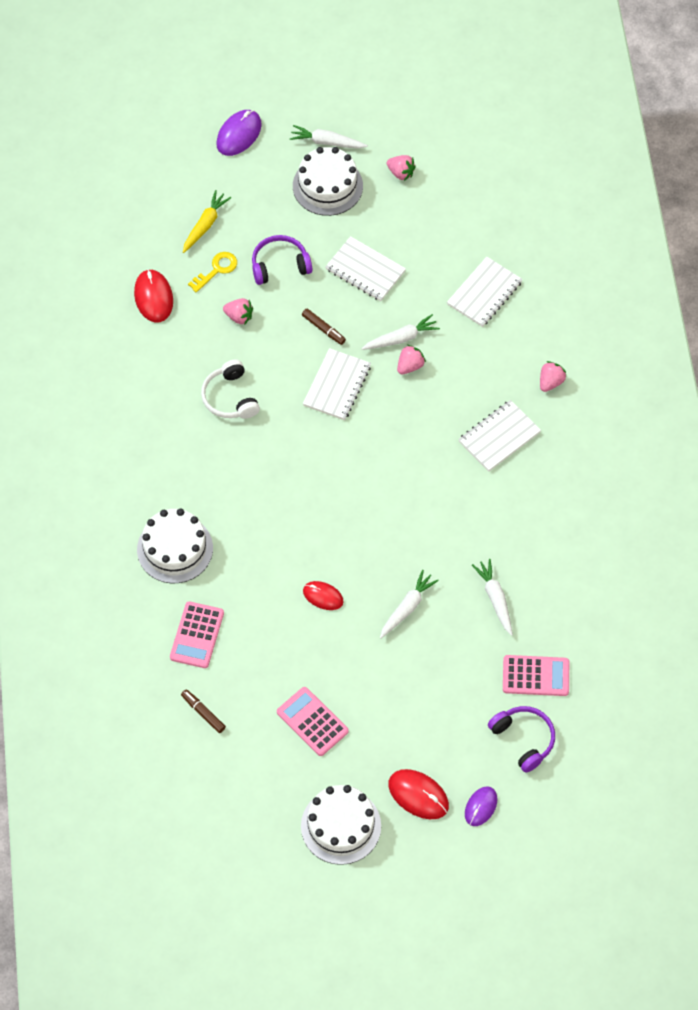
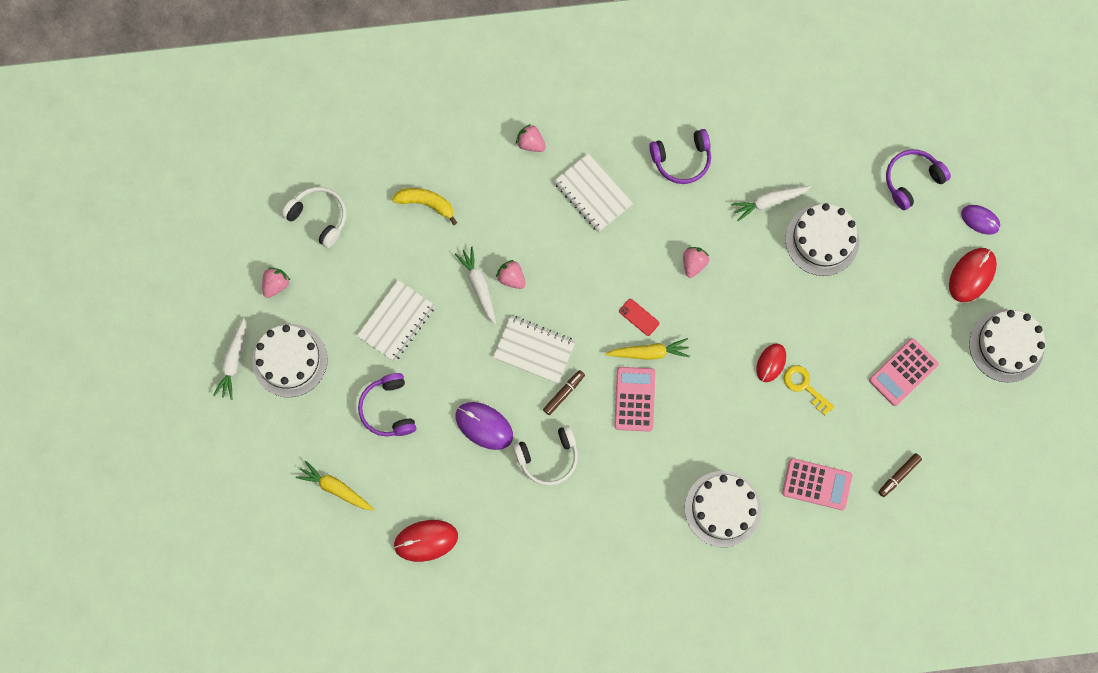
camera: 90 degrees left, 15 degrees up
yellow key [188,252,237,293] -> yellow key moved to [784,365,834,415]
purple mouse [216,110,262,156] -> purple mouse moved to [456,402,513,450]
pink strawberry [223,298,253,325] -> pink strawberry moved to [683,247,709,278]
brown marker [302,308,346,345] -> brown marker moved to [543,370,585,415]
white carrot [380,570,439,638] -> none
white notebook [447,257,523,327] -> yellow banana [392,188,457,225]
pink calculator [503,655,569,696] -> pink calculator moved to [614,367,655,432]
none -> white headphones [282,187,346,248]
none -> yellow carrot [605,338,690,360]
none -> red phone [619,299,659,336]
none -> purple headphones [649,129,711,184]
none -> white cake [785,203,859,276]

